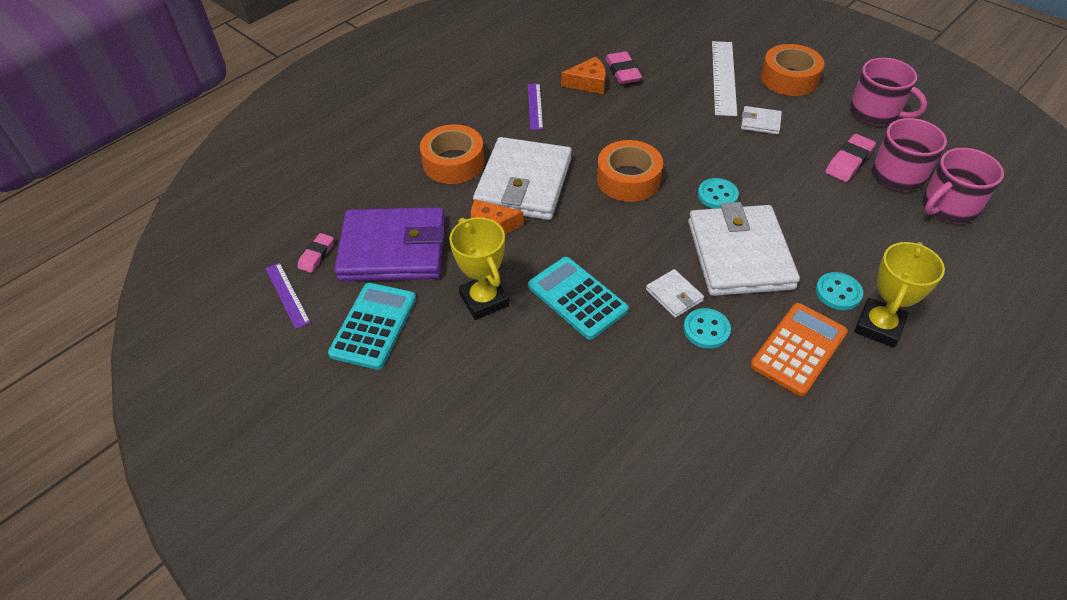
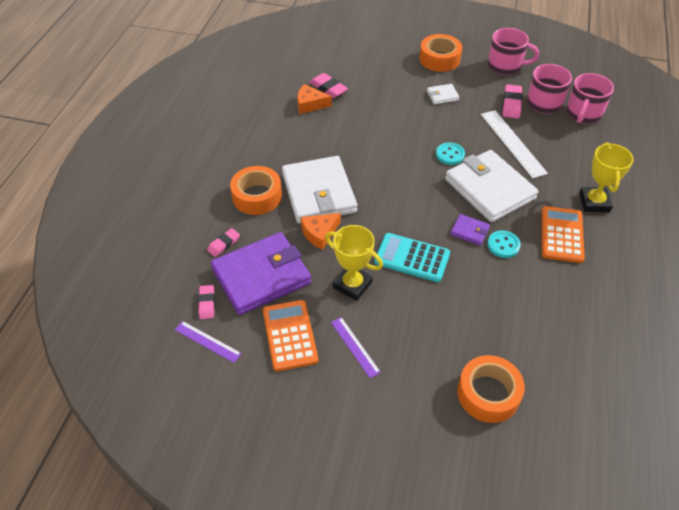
camera: 30 degrees left, 0 degrees up
turquoise calculator [328,283,416,370] -> orange calculator [263,300,318,371]
purple ruler [528,83,543,130] -> purple ruler moved to [331,317,381,378]
orange cheese [561,57,606,94] -> orange cheese turned 135 degrees counterclockwise [297,84,332,114]
orange tape [597,140,663,202] -> orange tape moved to [457,355,525,423]
white wallet [646,269,704,318] -> purple wallet [450,214,490,245]
white ruler [712,41,737,117] -> white ruler moved to [481,110,548,179]
turquoise button [816,272,863,310] -> none
none -> pink eraser [207,228,240,257]

